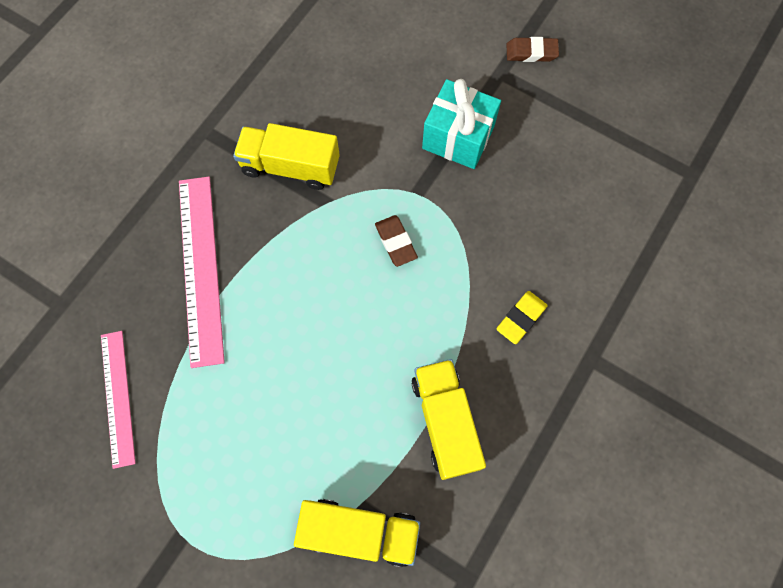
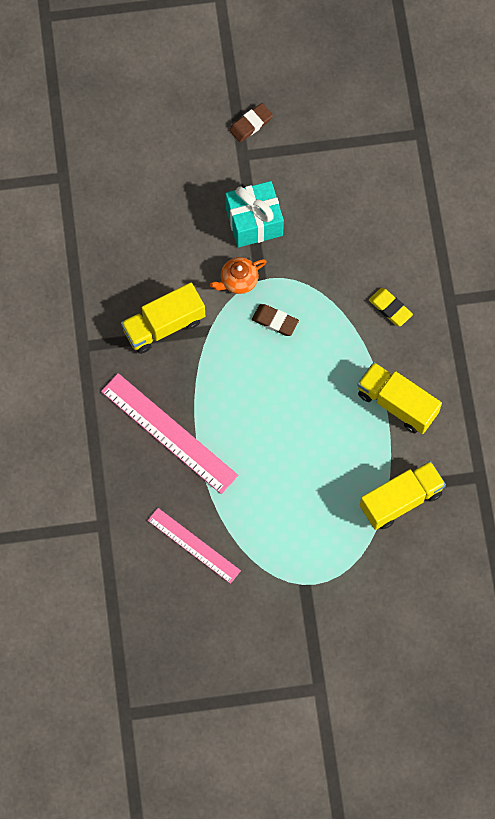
camera: 40 degrees left, 0 degrees up
yellow eraser [497,291,547,344] -> yellow eraser turned 45 degrees counterclockwise [369,288,413,326]
none -> orange teapot [210,257,267,294]

